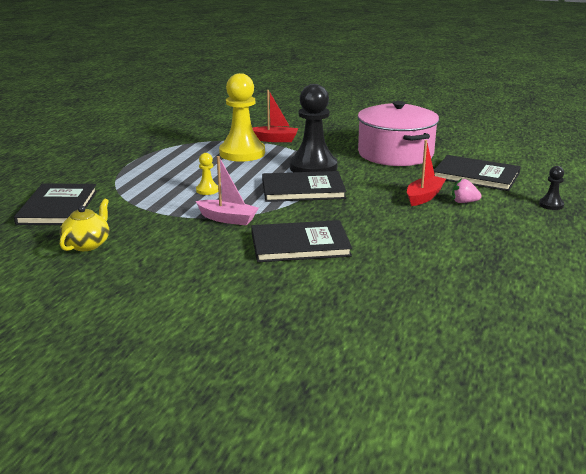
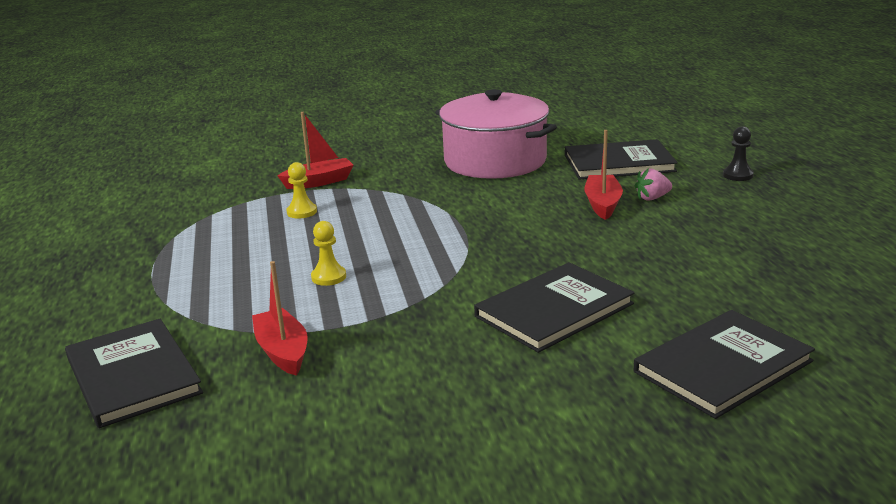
camera: 30 degrees left, 0 degrees up
yellow teapot [60,199,109,251] -> none
pink boat [196,156,259,225] -> none
yellow pawn [219,73,265,162] -> yellow pawn [286,162,317,219], size x0.44
black book [262,171,347,202] -> black book moved to [634,310,815,419]
black pawn [289,84,338,172] -> none
none -> red boat [252,261,308,376]

